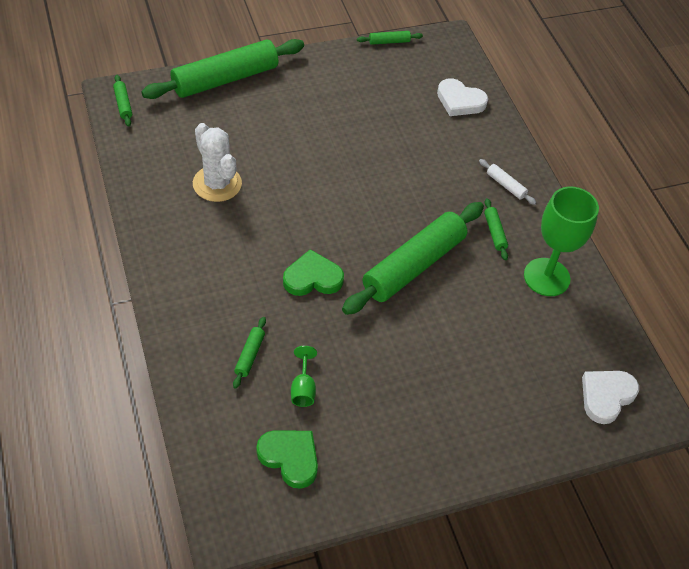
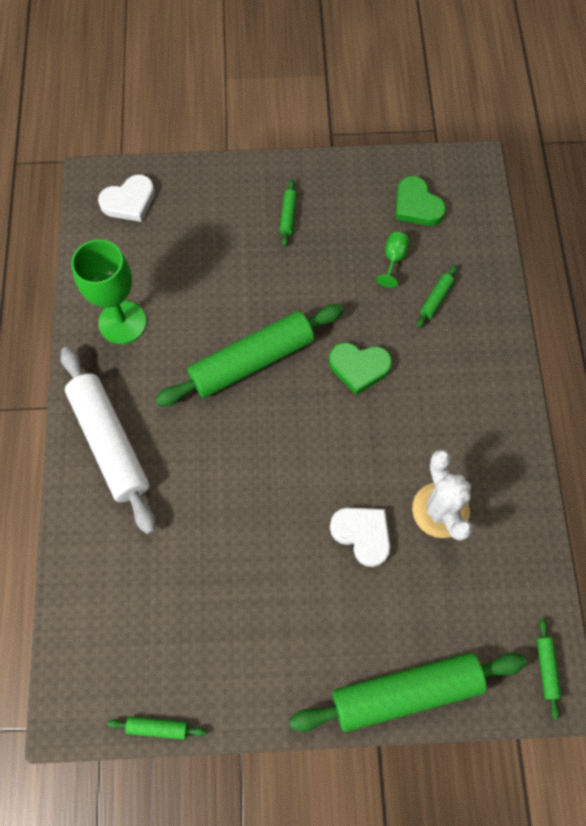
camera: 160 degrees left, 15 degrees up
white heart [437,78,488,116] -> white heart moved to [330,507,390,567]
white rolling pin [479,159,536,205] -> white rolling pin [60,347,156,535], size x2.48
green rolling pin [484,198,508,260] -> green rolling pin moved to [280,179,297,247]

